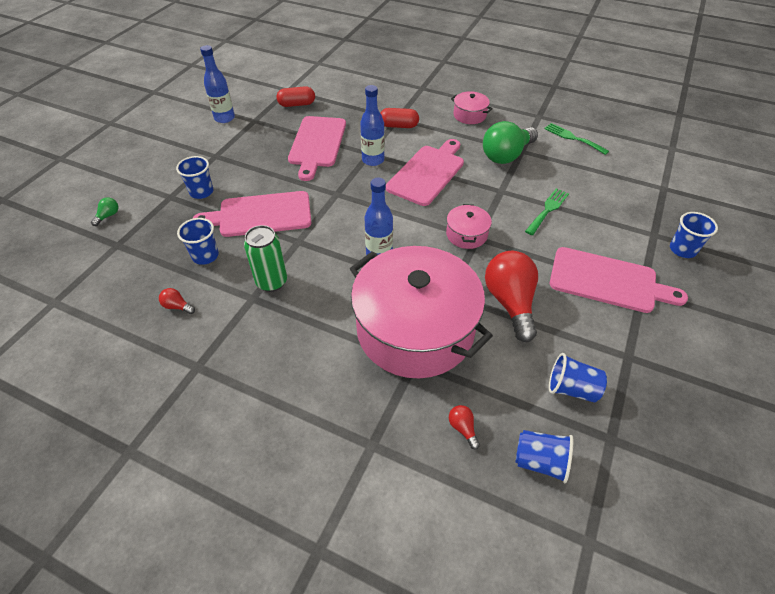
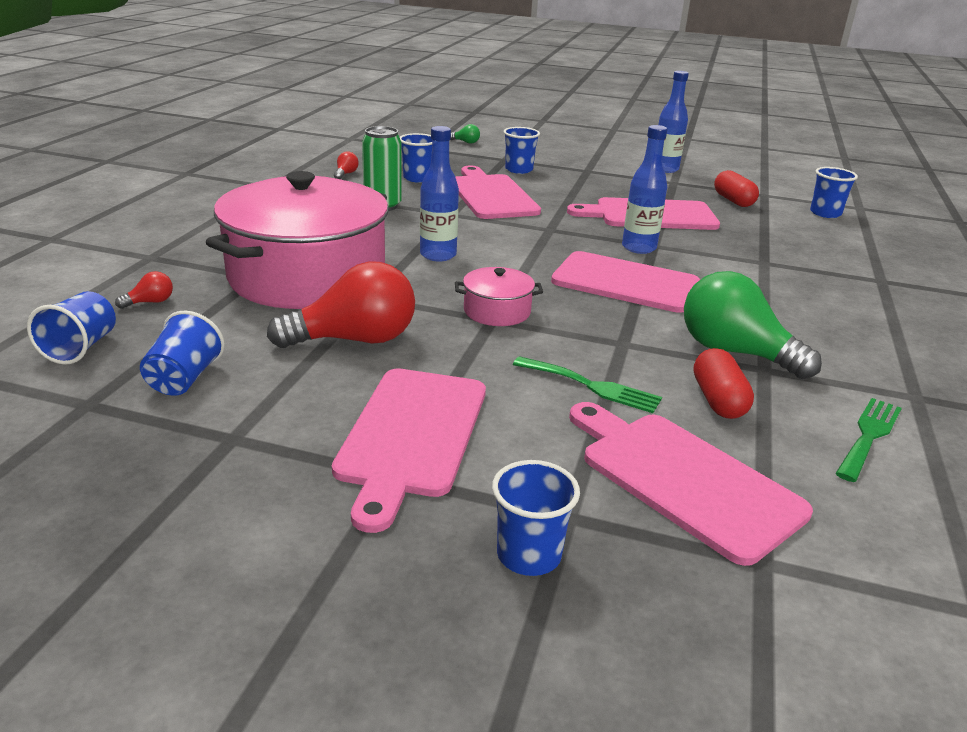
camera: 80 degrees right, 20 degrees down
red capsule [380,108,419,128] -> red capsule moved to [694,348,754,419]
pink pot [451,91,493,124] -> none
none -> pink cutting board [569,402,813,566]
none -> blue cup [810,167,858,218]

